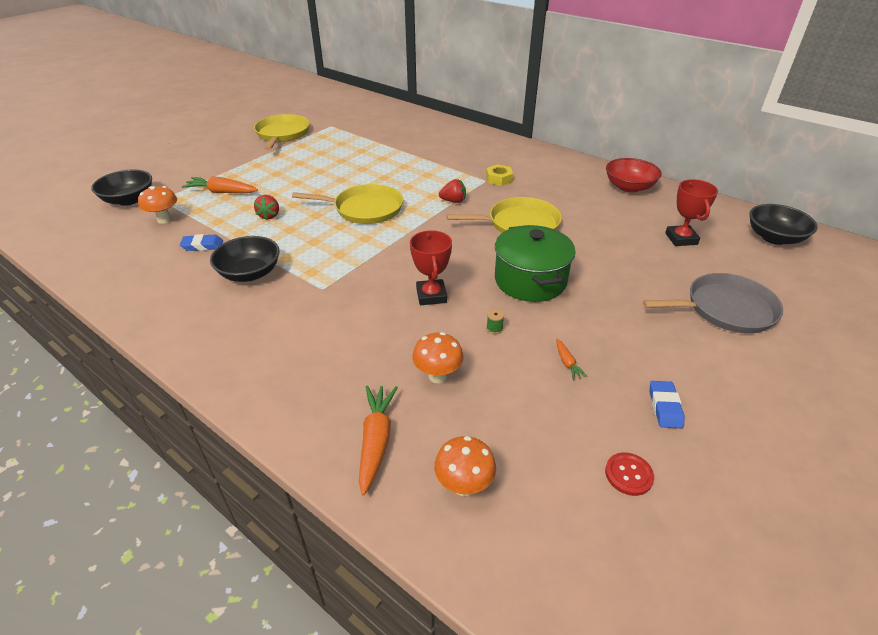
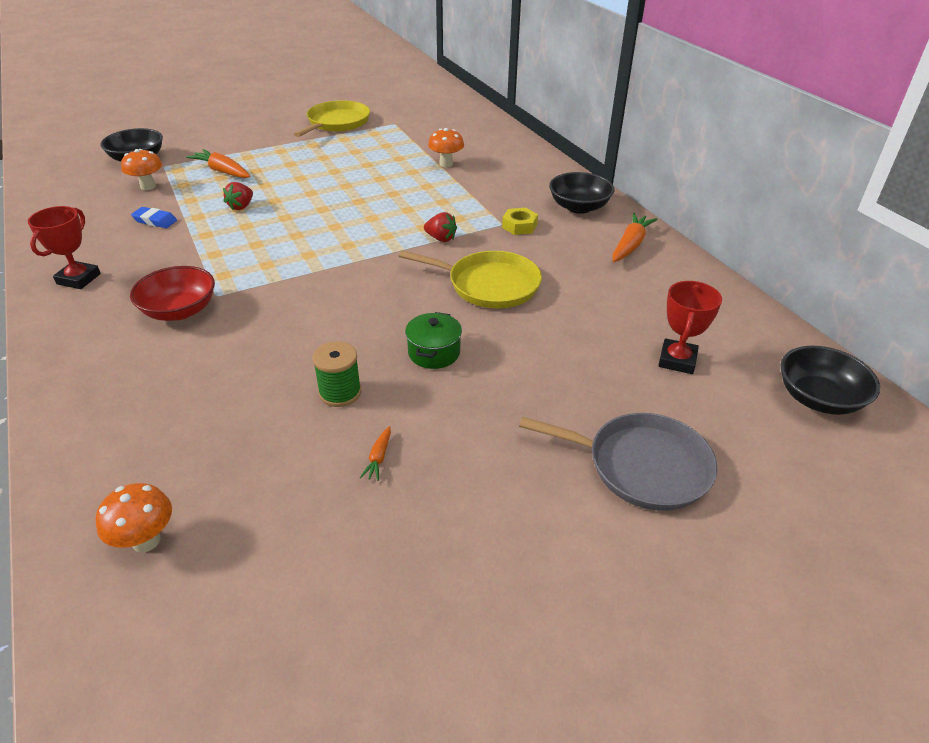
camera: 25 degrees right, 0 degrees up
black bowl [210,236,280,282] -> black bowl moved to [549,172,614,214]
yellow pan [292,184,403,224] -> none
orange carrot [359,385,398,495] -> orange carrot moved to [612,213,658,262]
red trophy [410,230,452,305] -> red trophy moved to [28,206,101,289]
orange mushroom [412,332,464,383] -> orange mushroom moved to [428,128,464,167]
green spool [486,309,504,334] -> green spool [312,341,361,407], size x2.10
green pot [495,225,576,302] -> green pot [405,312,462,369], size x0.57
red button [605,452,654,496] -> none
red bowl [606,158,662,193] -> red bowl moved to [130,266,215,321]
blue eraser [650,381,685,428] -> none

